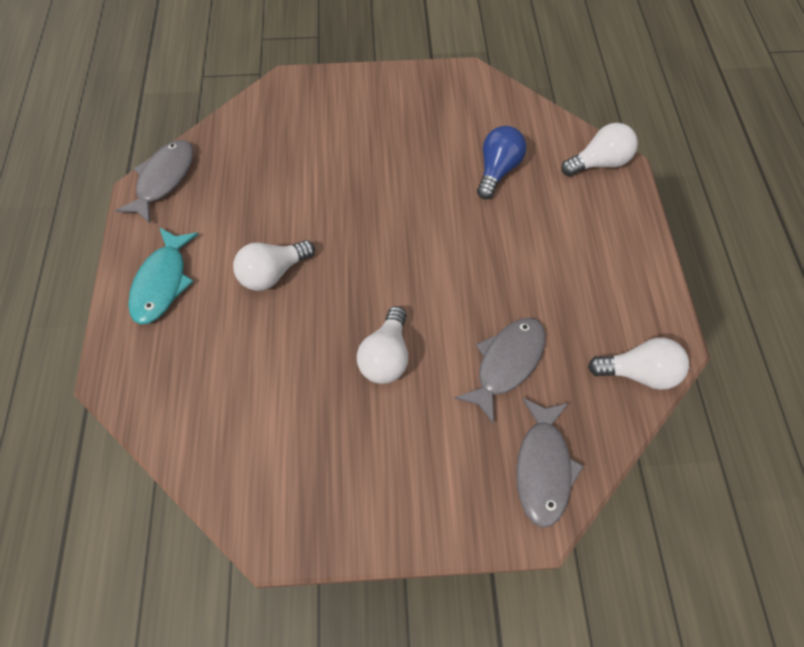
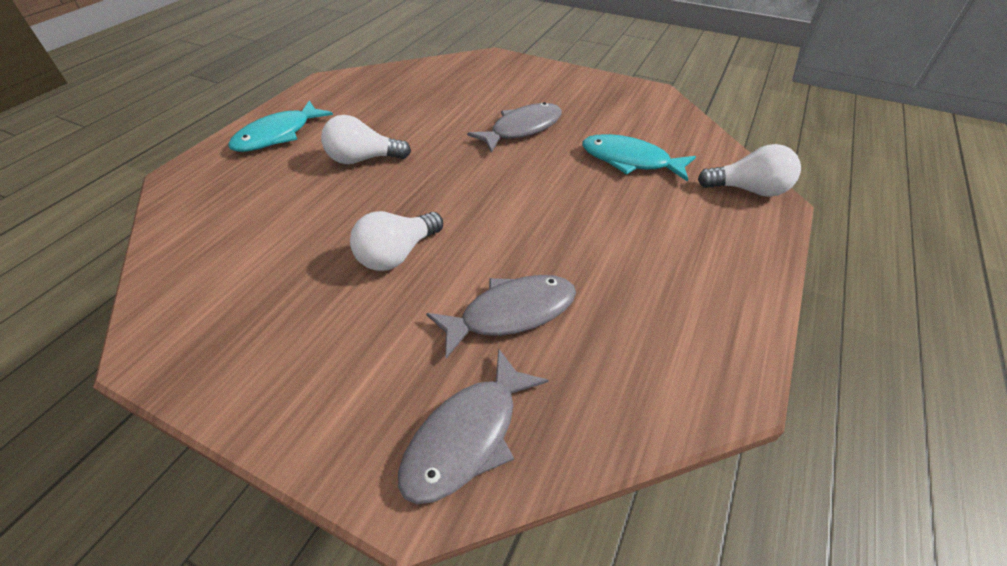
camera: 30 degrees right, 15 degrees down
grey fish [115,140,193,223] -> grey fish moved to [467,102,562,153]
blue light bulb [477,126,526,199] -> turquoise fish [582,134,696,182]
white light bulb [588,338,689,390] -> none

